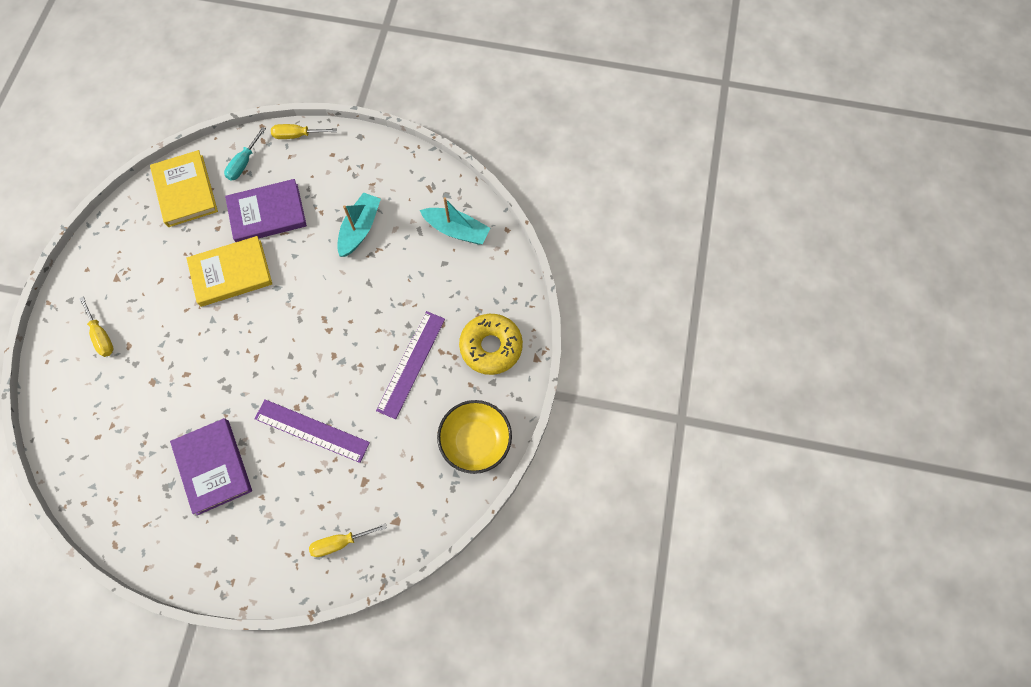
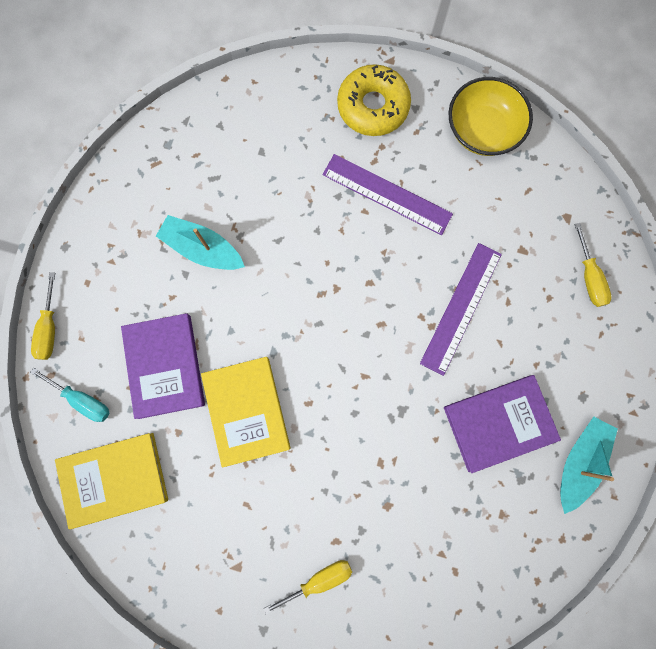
camera: 85 degrees left, 10 degrees up
turquoise boat [420,197,490,244] -> turquoise boat moved to [560,416,618,514]

